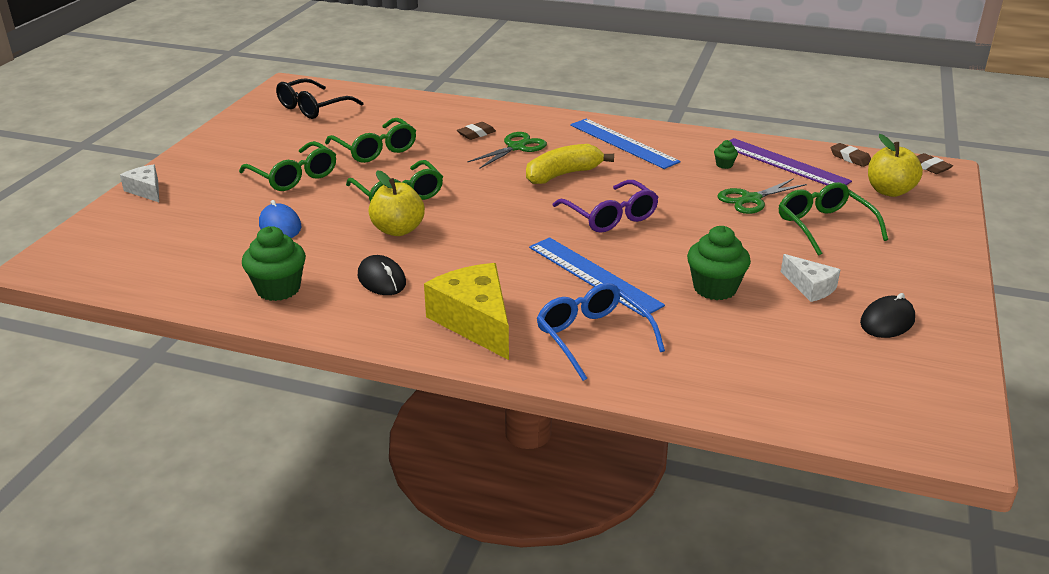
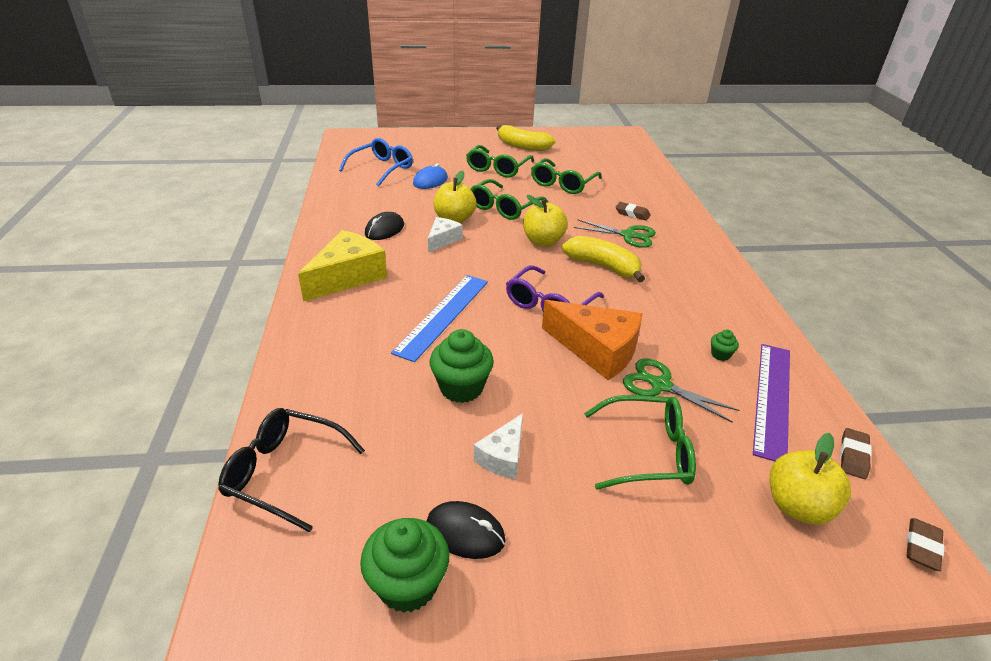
camera: 65 degrees right, 5 degrees up
white cheese [120,164,159,202] -> white cheese moved to [428,217,463,253]
green cupcake [242,226,306,301] -> green cupcake moved to [360,518,449,613]
black glasses [276,78,363,119] -> black glasses moved to [218,408,365,532]
blue glasses [537,283,665,381] -> blue glasses moved to [339,138,413,186]
blue ruler [570,119,681,169] -> none
green glasses [779,182,888,256] -> green glasses turned 45 degrees clockwise [584,395,696,490]
none -> yellow banana [496,125,555,151]
none -> yellow apple [523,195,568,247]
none -> orange cheese [542,300,643,380]

